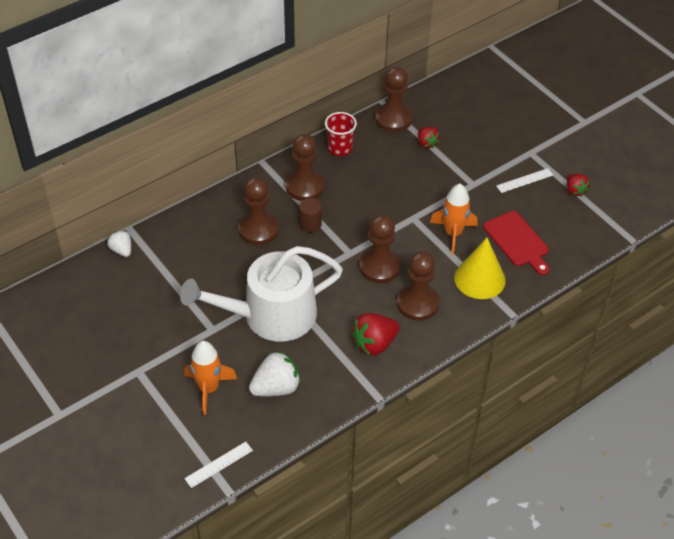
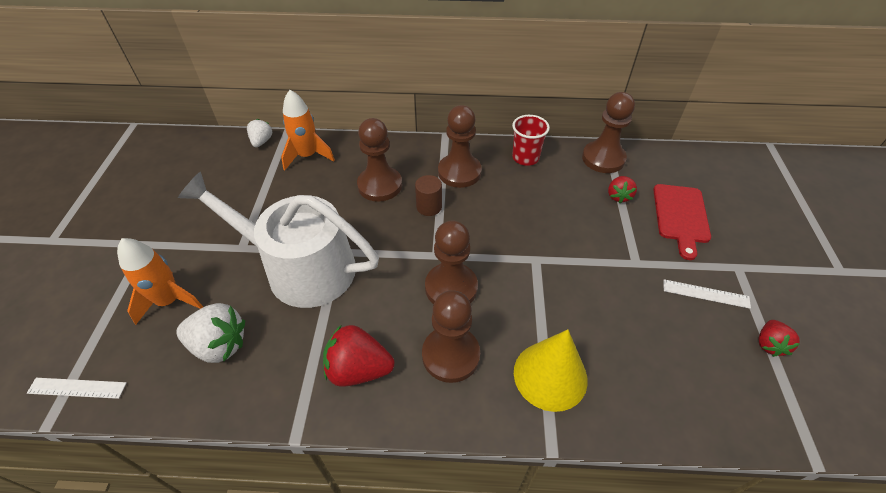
camera: 40 degrees right, 0 degrees up
orange rocket [430,184,478,255] -> orange rocket moved to [281,90,335,170]
red cutting board [483,211,549,275] -> red cutting board moved to [653,184,711,260]

